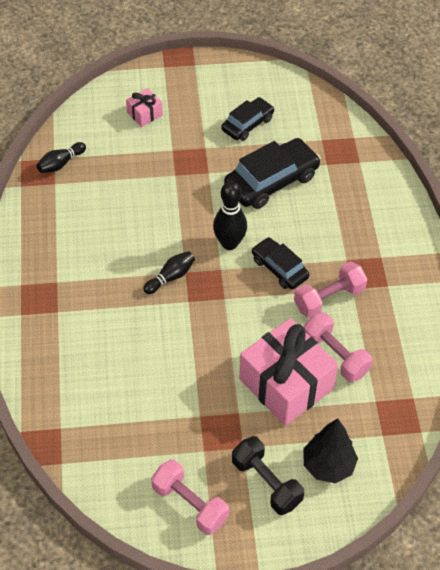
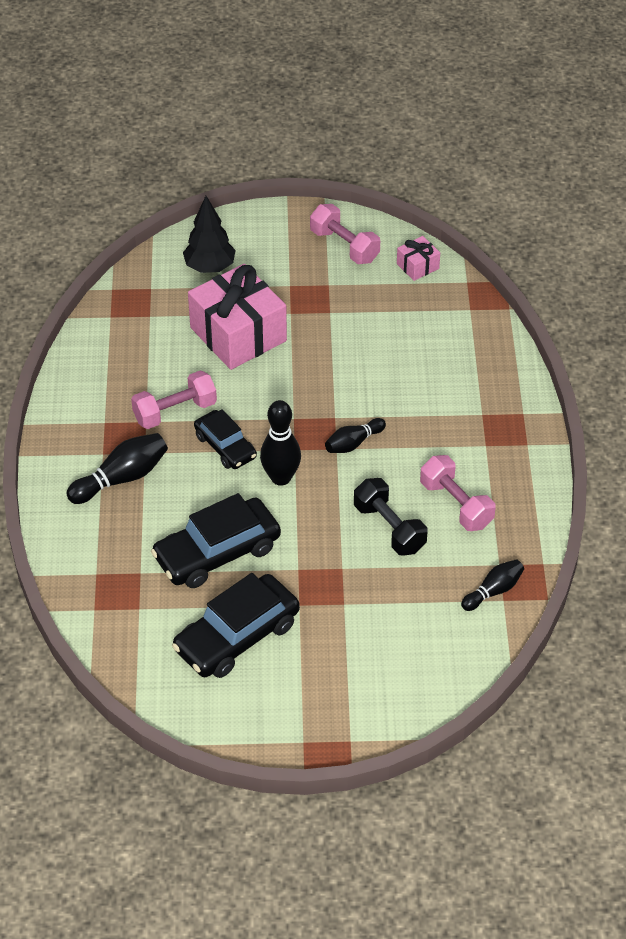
camera: 175 degrees left, 5 degrees down
pink gift [126,88,163,127] -> pink gift moved to [397,236,440,281]
black car [221,97,274,141] -> black car [172,573,300,678], size x1.63
black dumbbell [232,436,304,515] -> black dumbbell moved to [354,478,427,556]
pink dumbbell [304,312,373,382] -> pink dumbbell moved to [420,455,496,531]
none -> black bowling pin [66,433,168,504]

